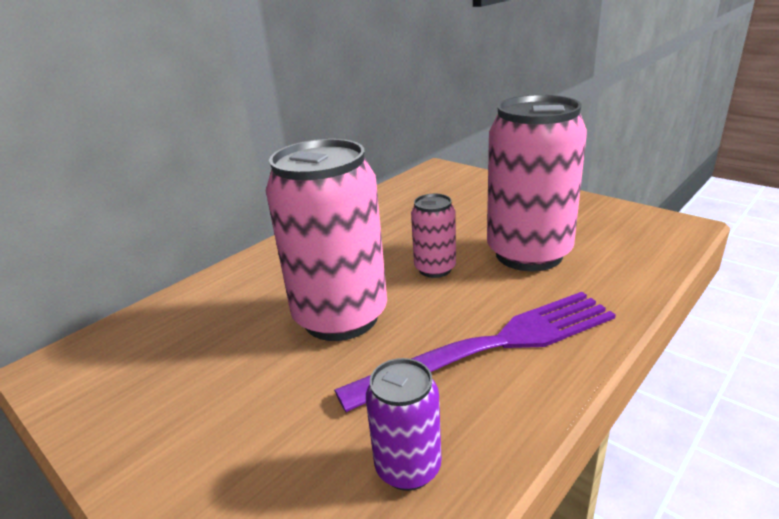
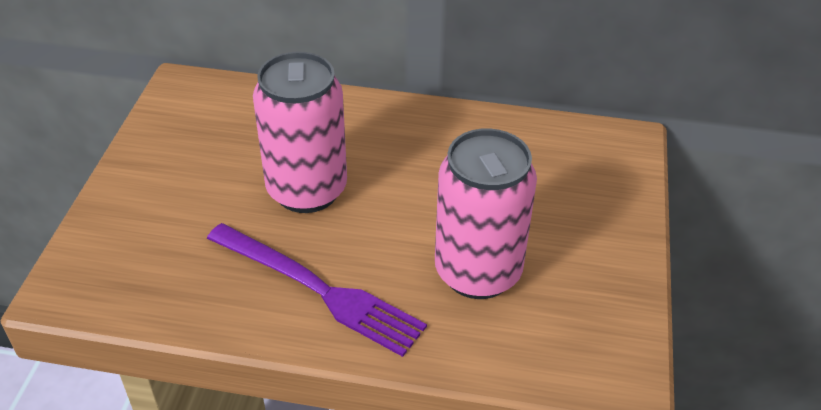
camera: 55 degrees right, 15 degrees up
purple can [366,358,442,491] -> none
pink can [411,194,456,278] -> none

